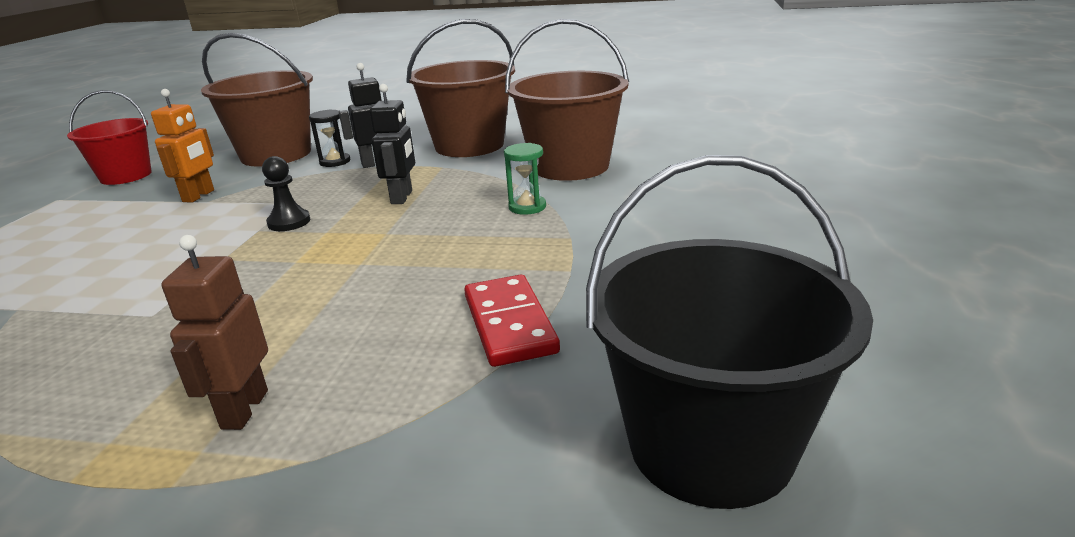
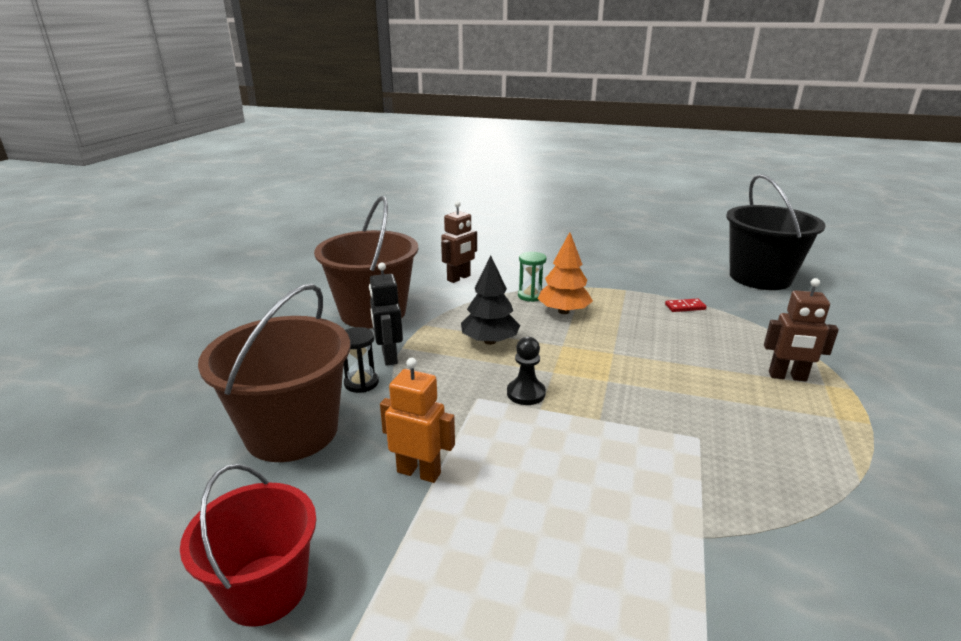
camera: 85 degrees left, 0 degrees up
black robot [370,84,415,204] -> black tree [461,256,520,345]
red domino [464,275,560,367] -> red domino [665,298,707,312], size x0.51
brown bucket [505,19,629,181] -> brown robot [441,201,477,283]
none -> orange tree [538,232,593,314]

